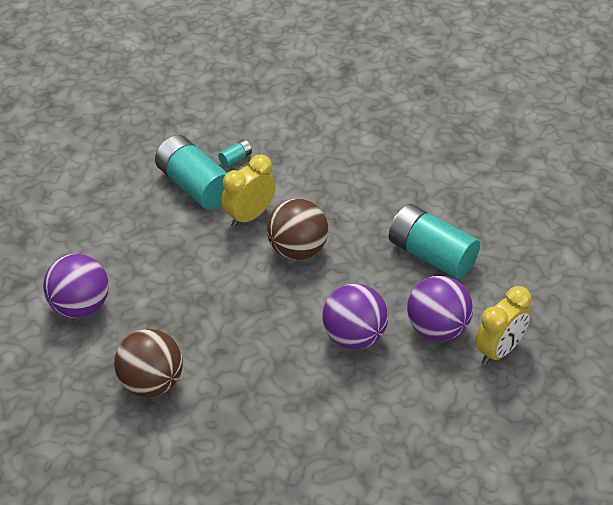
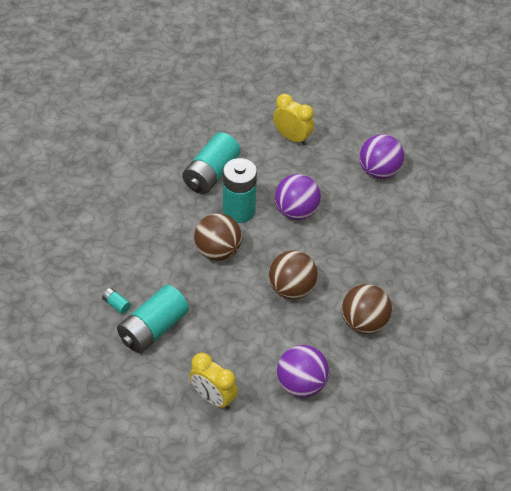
camera: 100 degrees left, 5 degrees up
yellow clock [221,154,275,227] -> yellow clock moved to [190,353,238,410]
purple ball [407,276,473,341] -> purple ball moved to [359,134,404,179]
none -> turquoise battery [223,158,257,223]
none -> brown ball [269,250,318,299]

